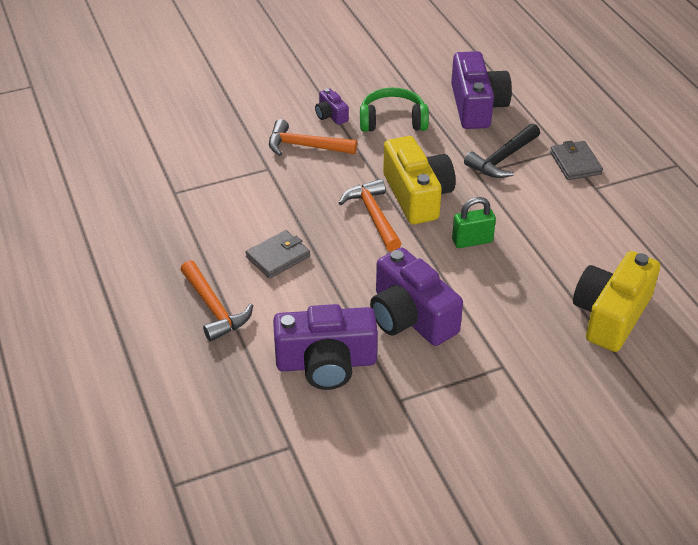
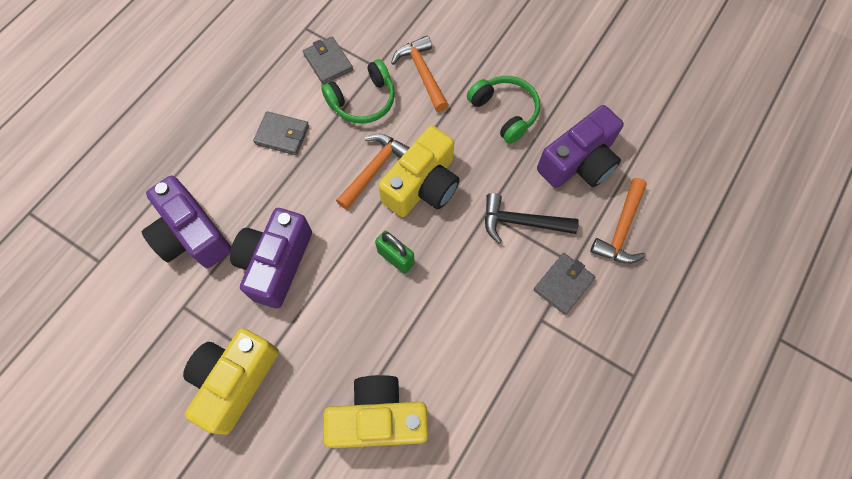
camera: 55 degrees right, 25 degrees up
orange hammer [180,260,253,342] -> orange hammer moved to [590,178,647,264]
purple camera [315,88,349,125] -> none
none -> yellow camera [183,328,279,435]
none -> grey wallet [303,36,353,85]
none -> green headphones [321,59,395,124]

